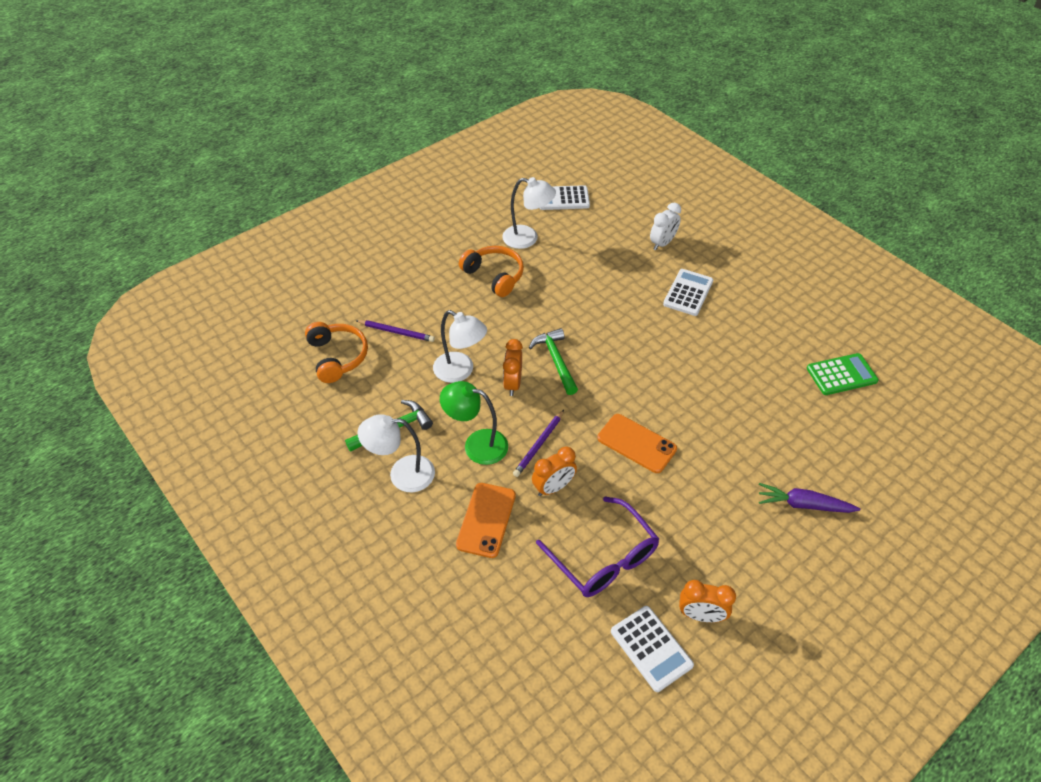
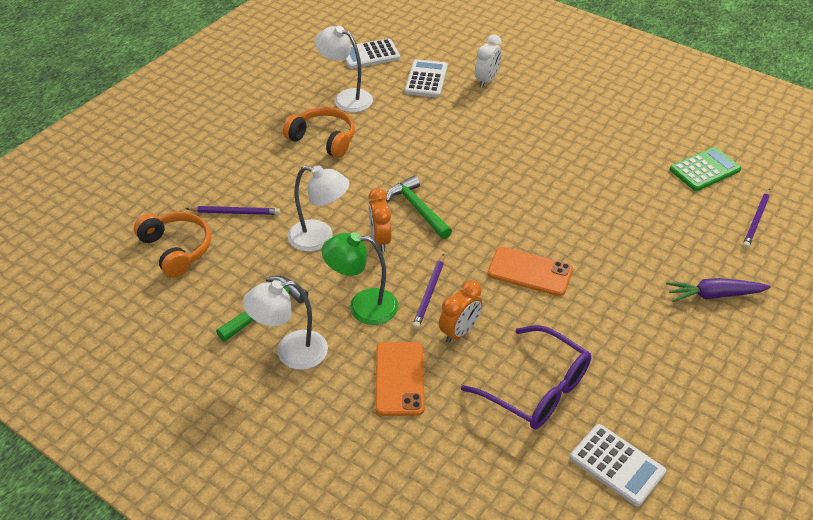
camera: 15 degrees left, 5 degrees down
white lamp [502,177,556,249] -> white lamp turned 150 degrees counterclockwise [315,26,373,112]
white calculator [663,269,713,316] -> white calculator moved to [405,59,448,98]
orange clock [679,580,736,623] -> none
none -> purple pencil [742,189,770,249]

